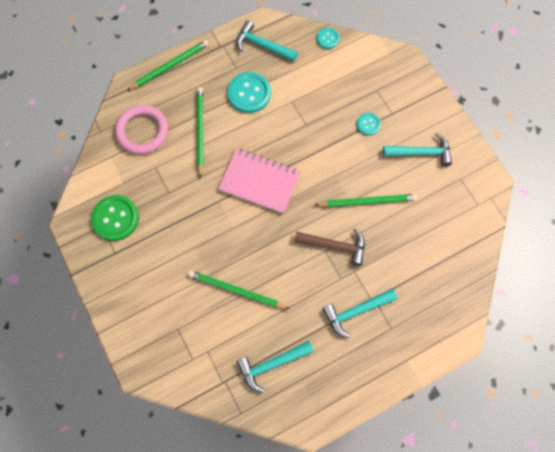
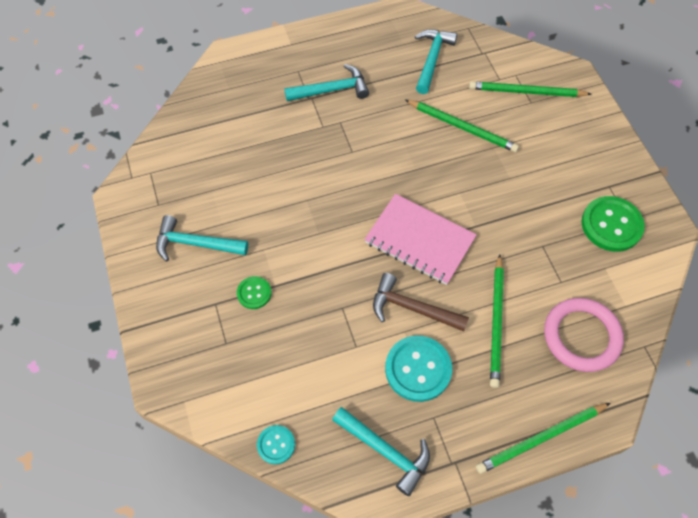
camera: 170 degrees left, 10 degrees down
turquoise hammer [237,341,314,393] -> turquoise hammer turned 60 degrees counterclockwise [415,29,457,94]
brown hammer [294,228,365,266] -> brown hammer moved to [373,273,469,331]
green pencil [315,194,417,207] -> green pencil moved to [469,81,591,97]
turquoise button [357,113,381,136] -> green button [237,276,272,309]

